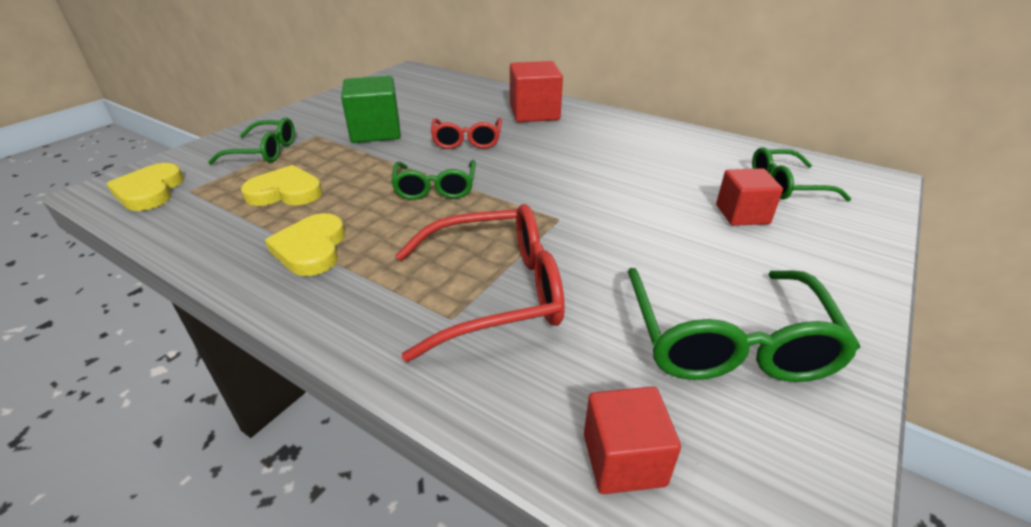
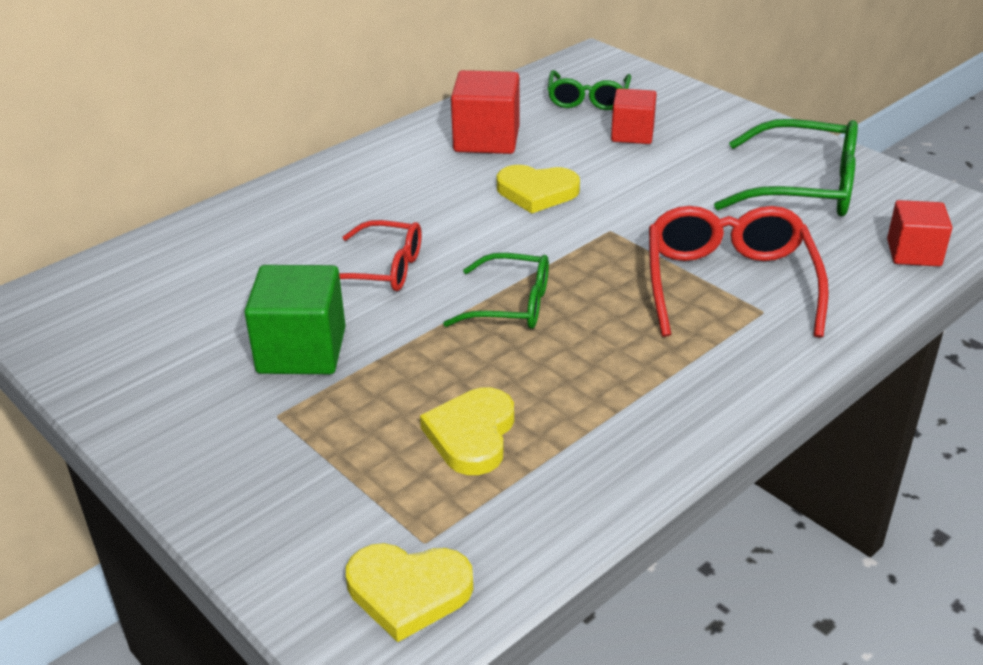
camera: 75 degrees left, 0 degrees up
green glasses [208,118,295,165] -> none
yellow heart [265,213,345,276] -> yellow heart moved to [497,165,580,213]
red cube [510,61,563,122] -> red cube moved to [451,70,520,154]

